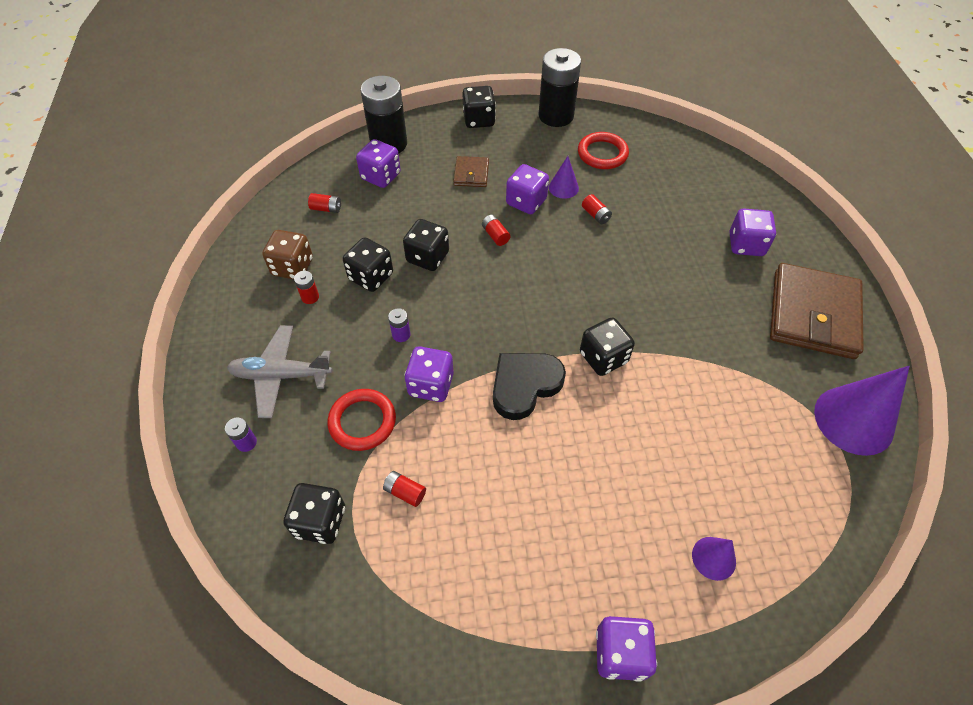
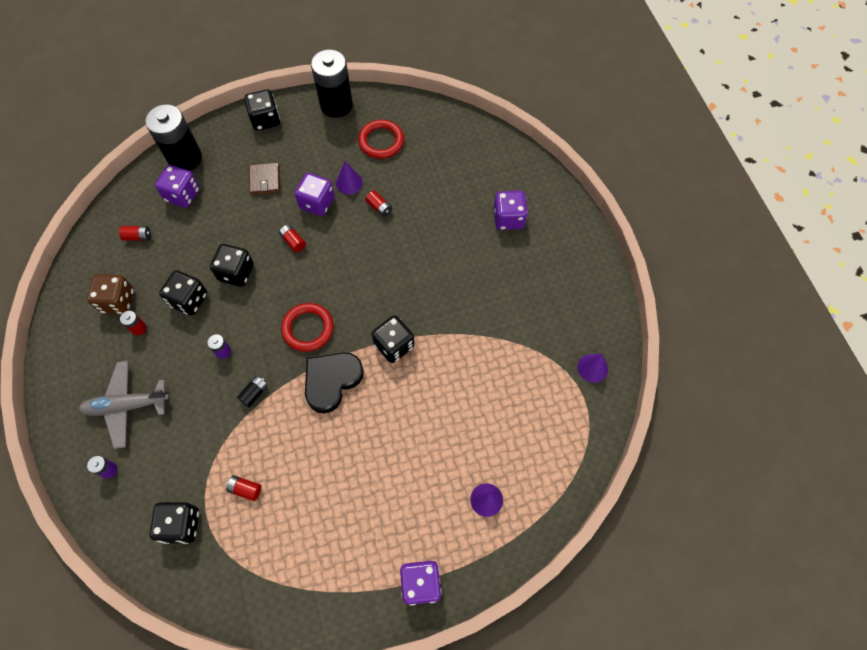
camera: 10 degrees left, 10 degrees up
red ring [327,389,396,451] -> red ring moved to [281,303,334,352]
purple dice [405,346,454,402] -> black battery [237,376,268,407]
brown wallet [770,263,864,359] -> none
purple cone [814,366,910,456] -> purple cone [578,354,608,383], size x0.50

